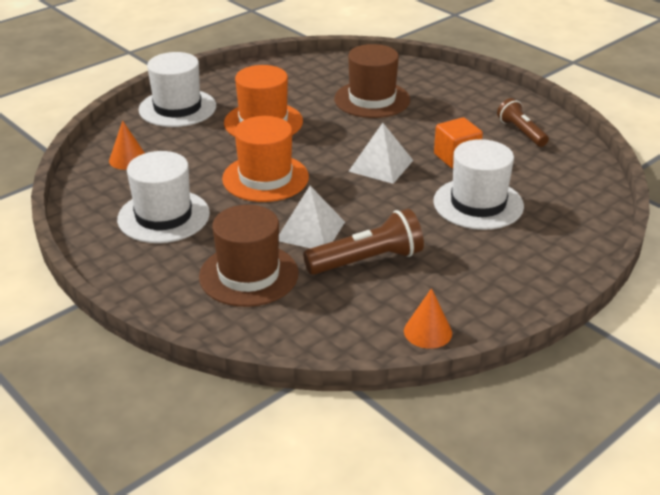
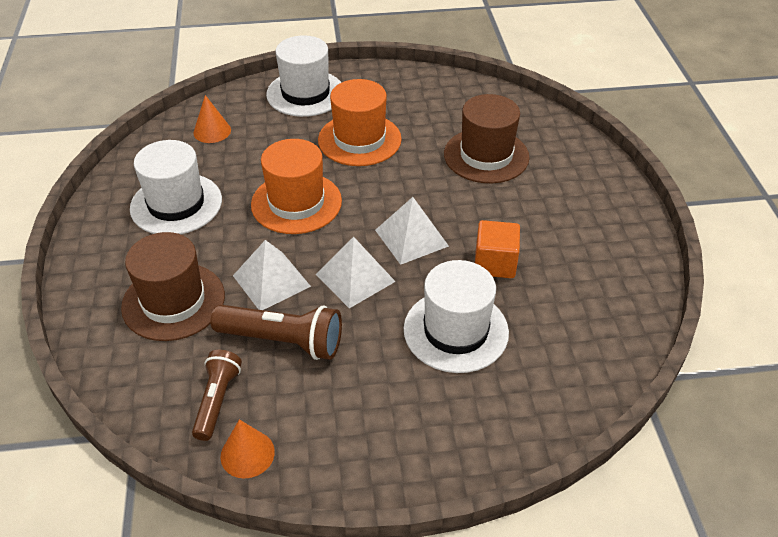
camera: 35 degrees right, 10 degrees up
brown flashlight [497,98,549,147] -> brown flashlight moved to [192,350,242,441]
none -> white pyramid [316,237,396,308]

